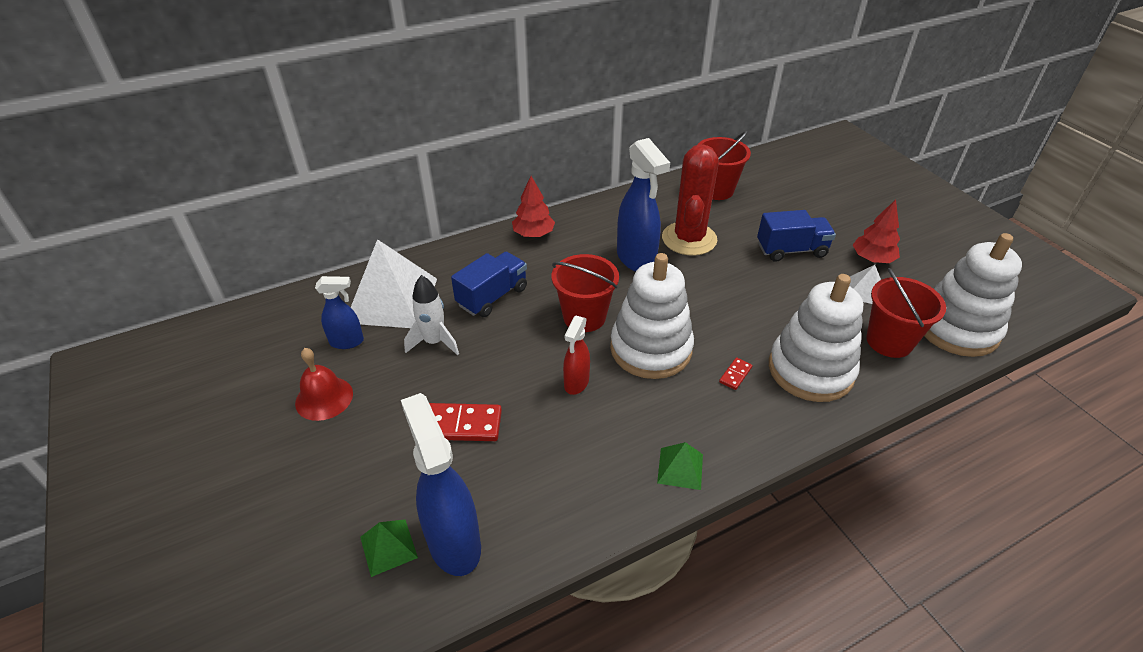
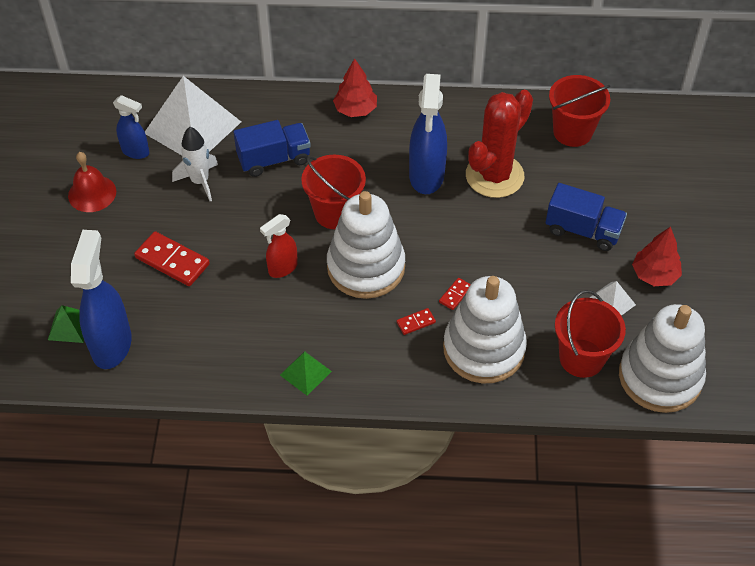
camera: 30 degrees right, 10 degrees up
none -> red domino [439,278,471,310]

